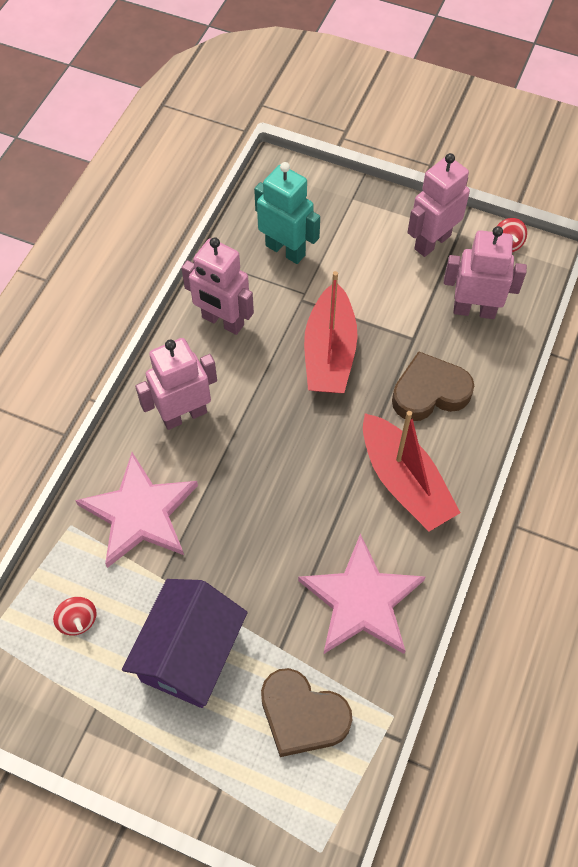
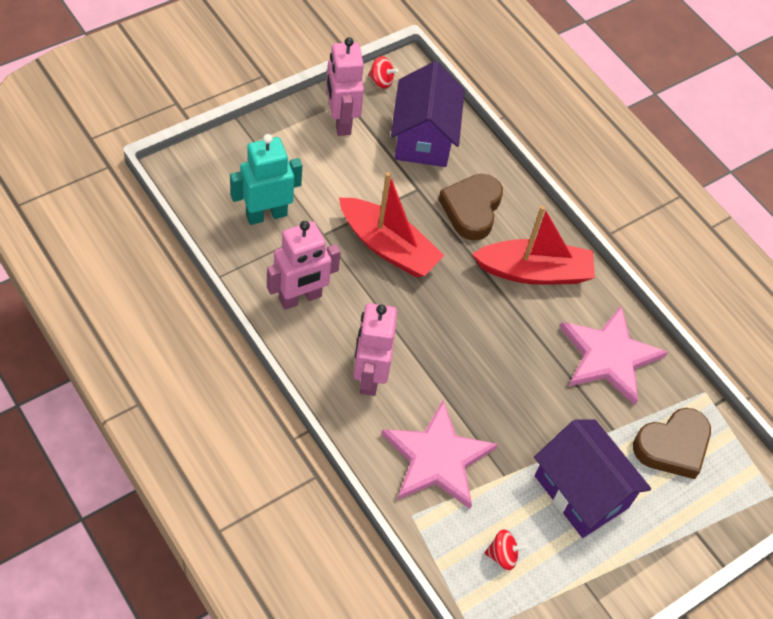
camera: 65 degrees left, 5 degrees down
pink robot [444,226,527,319] -> purple house [391,61,465,167]

